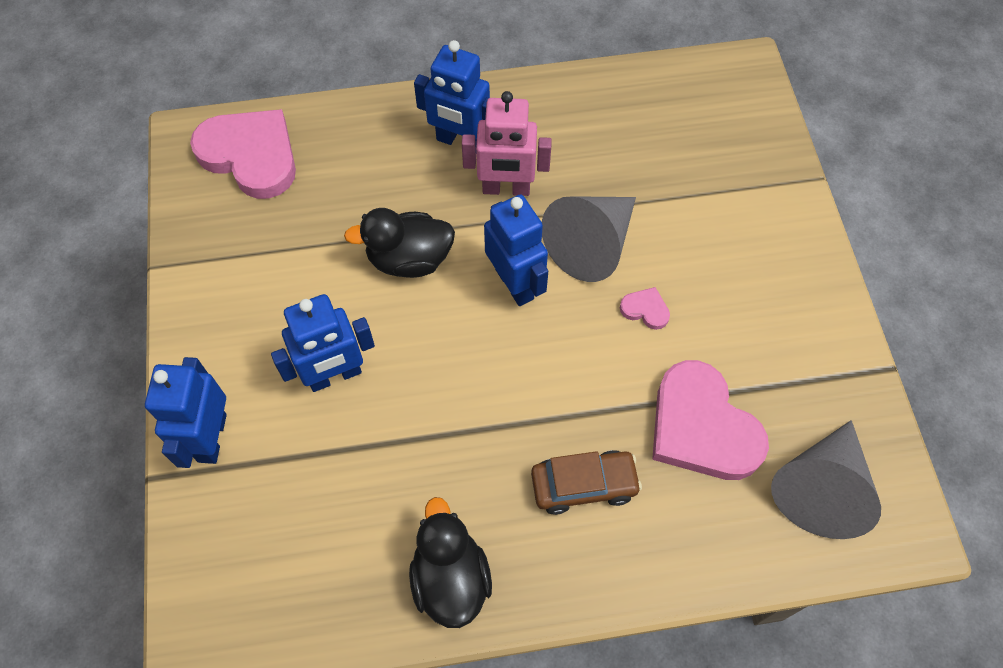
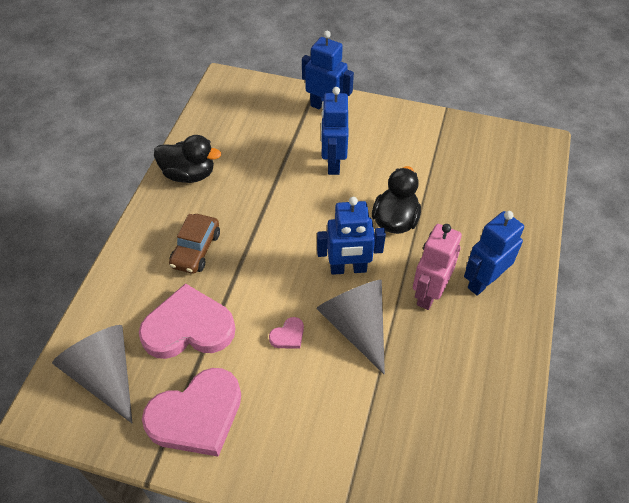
camera: 115 degrees right, 10 degrees down
pink heart [190,109,296,199] -> pink heart moved to [142,368,241,457]

